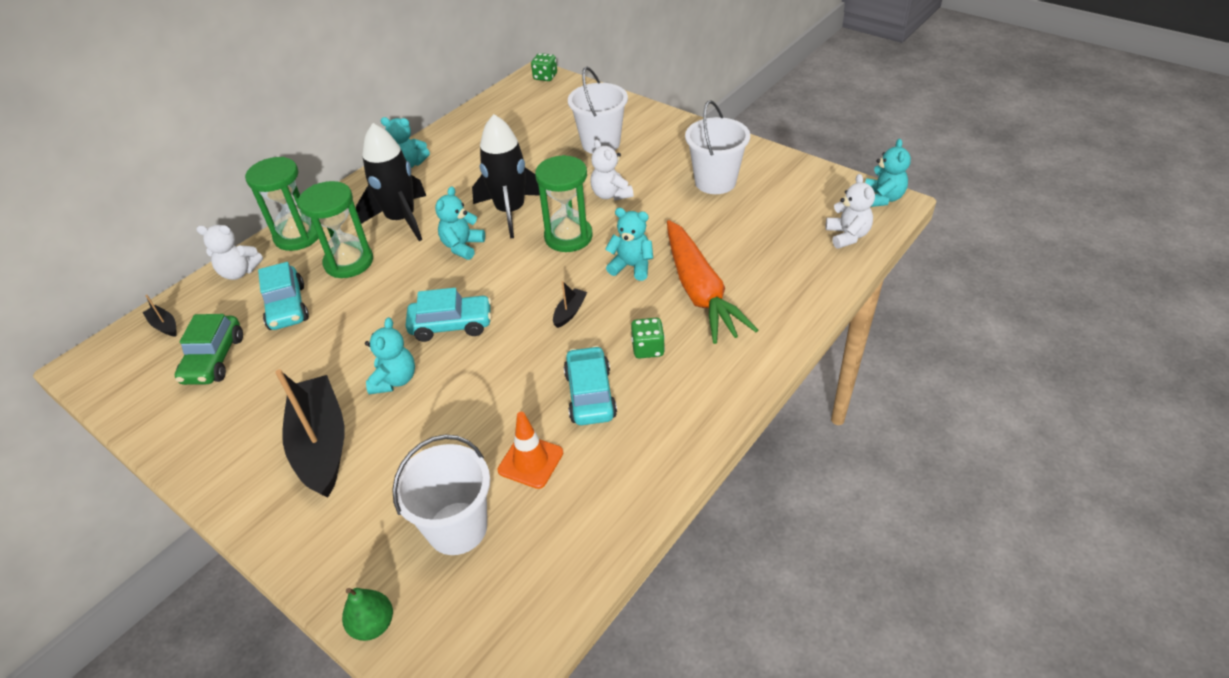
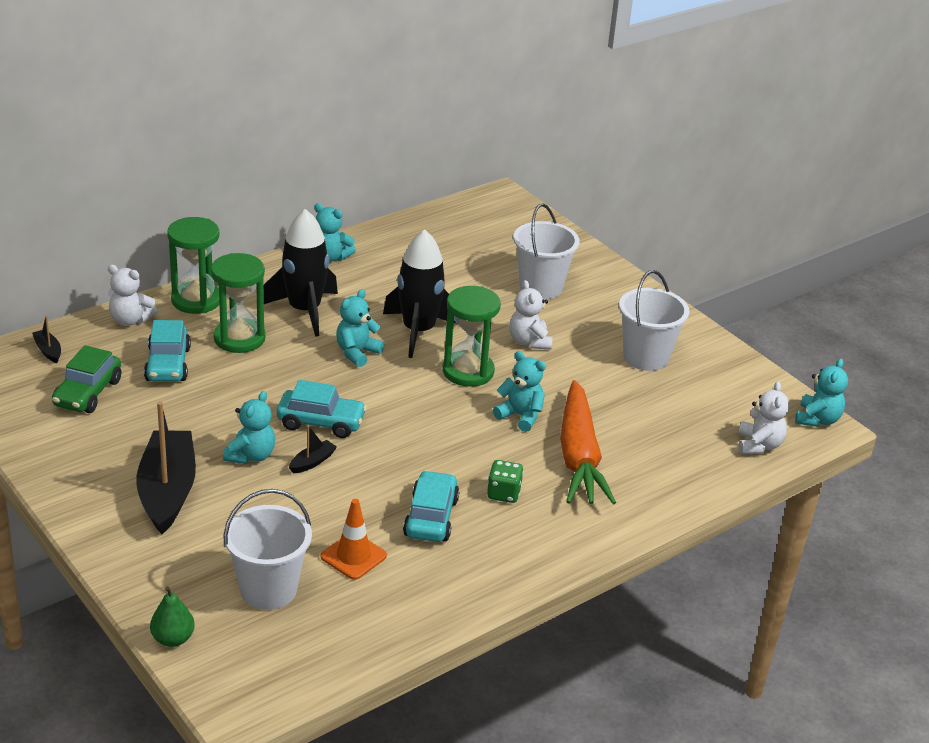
camera: 10 degrees right, 10 degrees down
green dice [531,53,557,81] -> none
black boat [553,281,587,328] -> black boat moved to [289,426,337,473]

